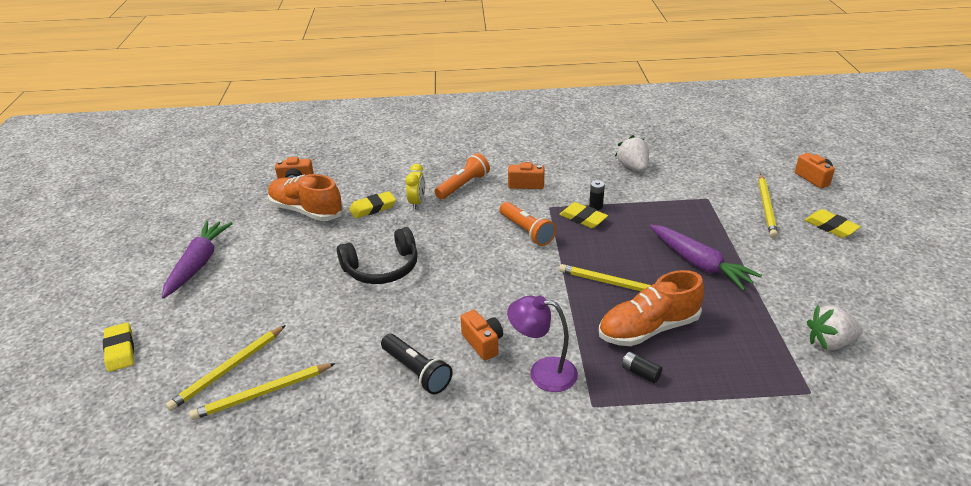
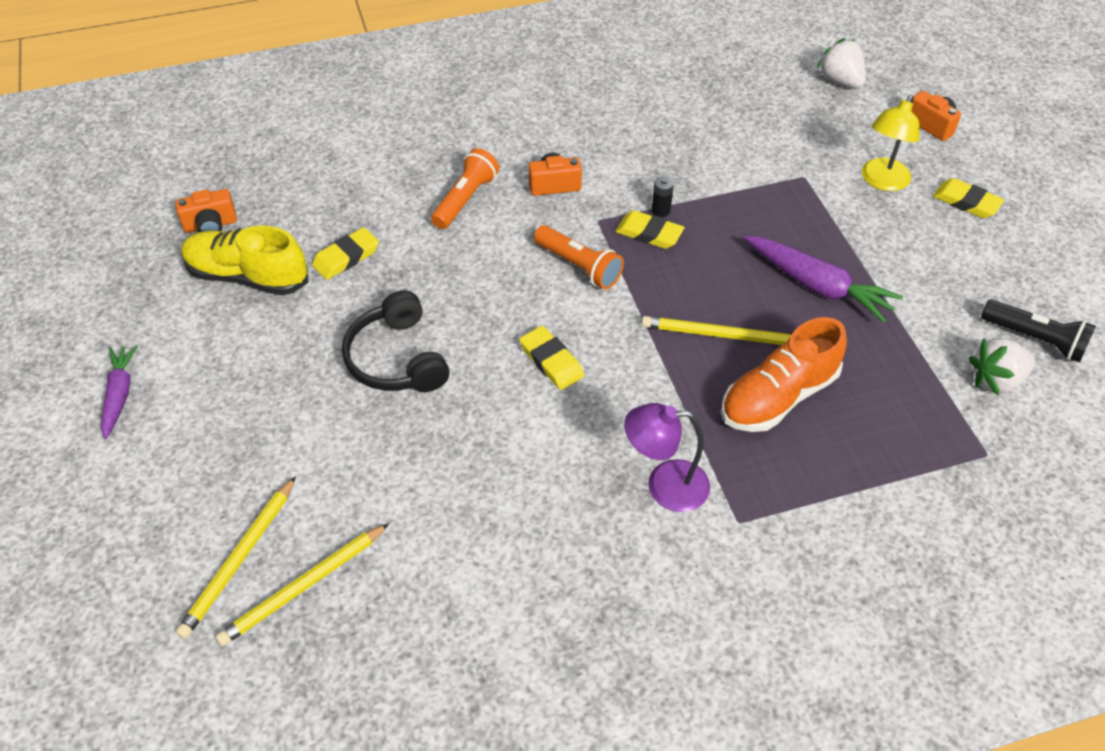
camera: 15 degrees left, 15 degrees up
yellow eraser [103,322,134,372] -> yellow eraser moved to [519,326,584,390]
purple carrot [162,221,233,298] -> purple carrot [101,345,138,439], size x0.64
orange shoe [268,174,344,221] -> yellow shoe [181,226,308,295]
black headphones [337,227,418,284] -> black headphones turned 105 degrees clockwise [342,290,450,392]
black flashlight [381,334,453,394] -> black flashlight moved to [981,299,1096,362]
yellow clock [406,164,425,209] -> none
orange camera [460,310,503,361] -> none
white strawberry [615,135,649,172] -> white strawberry moved to [817,38,866,88]
black battery [622,351,662,383] -> none
yellow pencil [758,174,778,238] -> yellow lamp [862,95,920,191]

